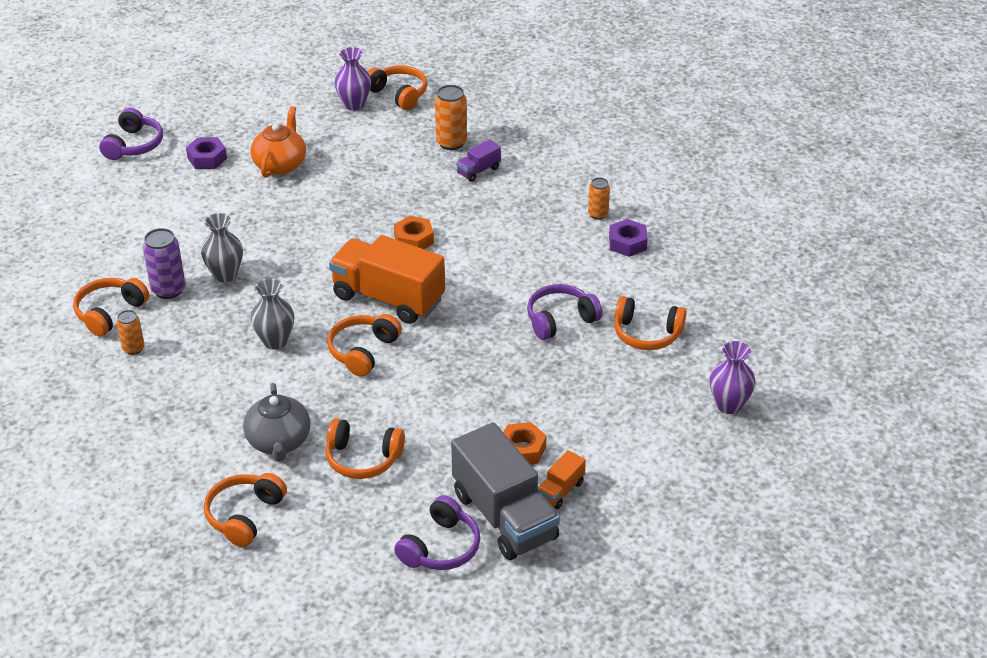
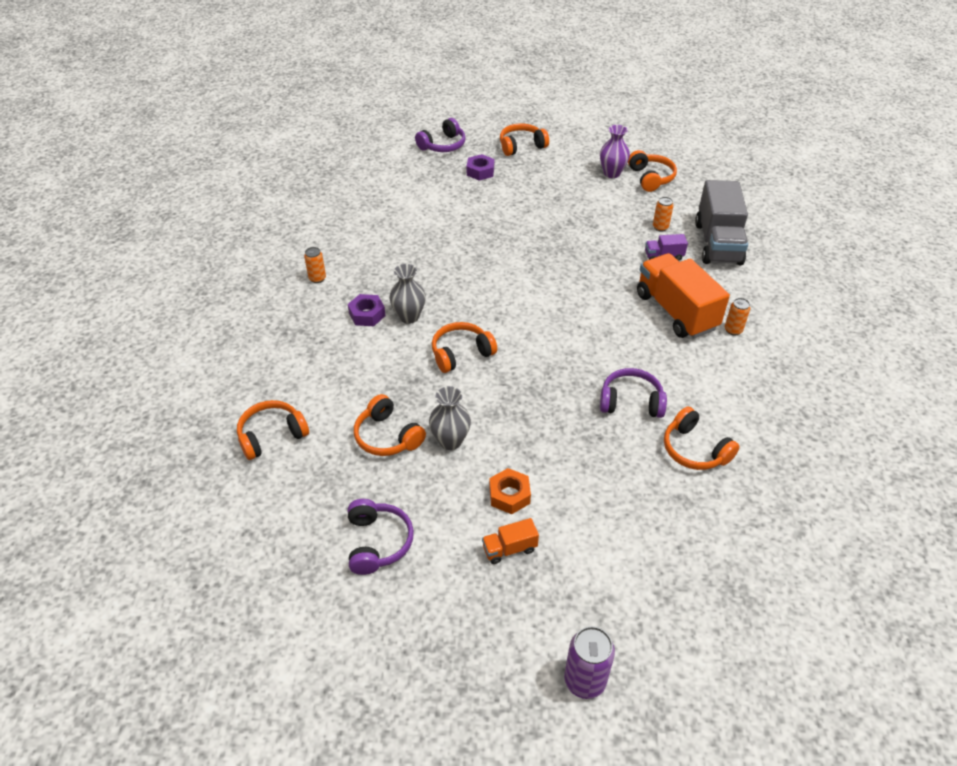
camera: 35 degrees right, 5 degrees up
orange headphones [73,278,149,337] -> orange headphones moved to [500,123,549,156]
purple can [143,228,185,299] -> purple can moved to [564,626,615,699]
grey vase [201,213,243,282] -> grey vase moved to [429,386,471,450]
grey teapot [243,383,311,462] -> none
orange teapot [251,106,306,178] -> none
orange truck [329,235,445,324] -> orange truck moved to [637,253,730,338]
orange nut [394,216,434,249] -> none
purple headphones [394,495,480,570] -> purple headphones turned 75 degrees counterclockwise [348,499,414,575]
orange can [435,85,467,150] -> orange can [653,197,674,232], size x0.62
grey truck [451,422,560,560] -> grey truck moved to [695,180,748,265]
purple nut [609,219,648,257] -> purple nut moved to [348,294,386,326]
purple vase [710,341,755,414] -> none

